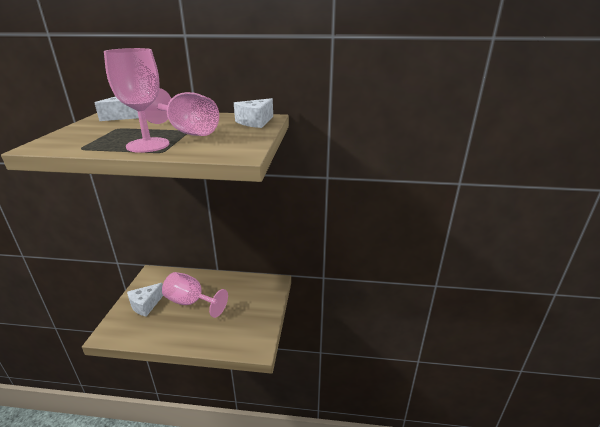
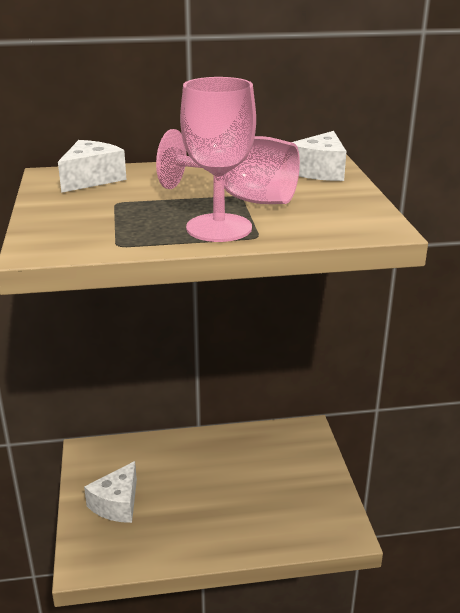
camera: 15 degrees left, 0 degrees up
pink goblet [162,272,228,318] -> none

